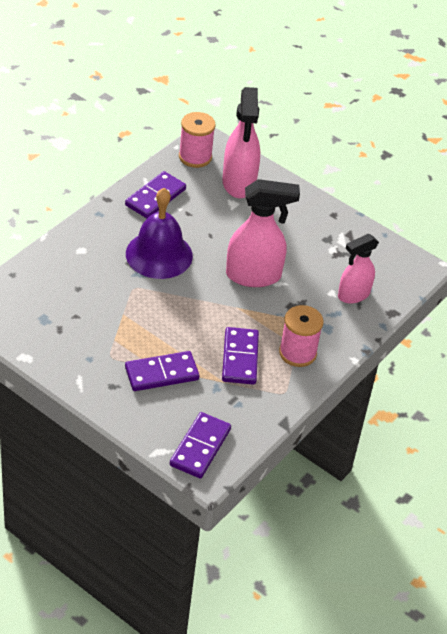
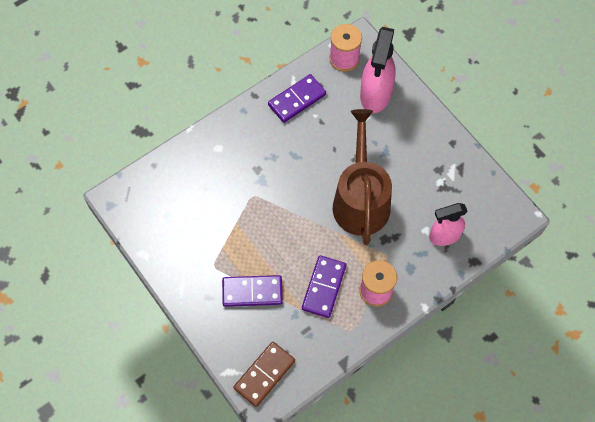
camera: 20 degrees right, 20 degrees up
purple bell [126,188,193,279] -> none
purple domino [170,412,231,478] -> brown domino [234,342,295,407]
pink spray bottle [226,179,300,287] -> brown watering can [333,109,392,245]

